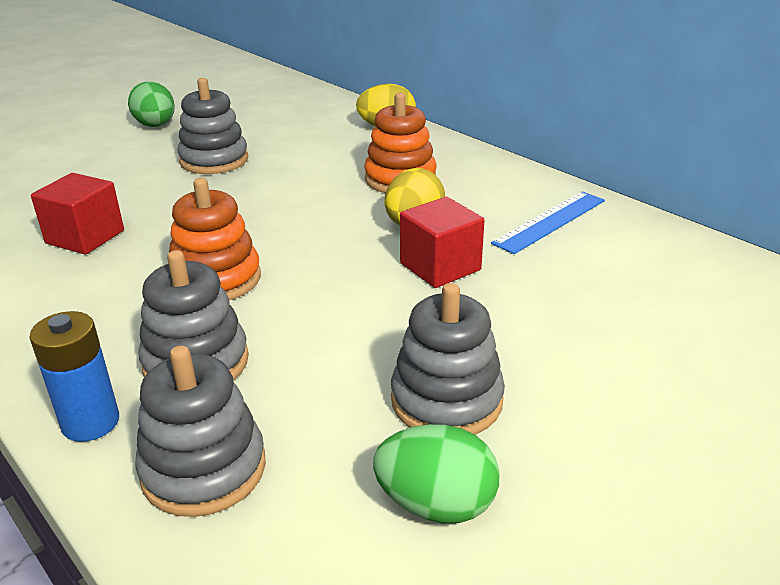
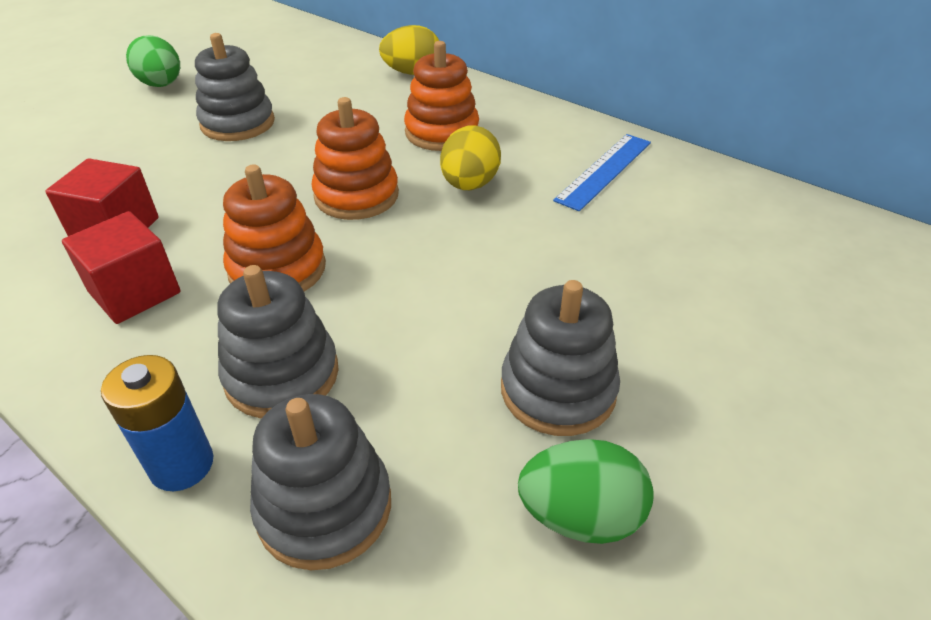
camera: 10 degrees left, 10 degrees up
red cube [400,197,484,288] -> red cube moved to [62,211,181,324]
none -> orange stacking toy [311,97,399,220]

